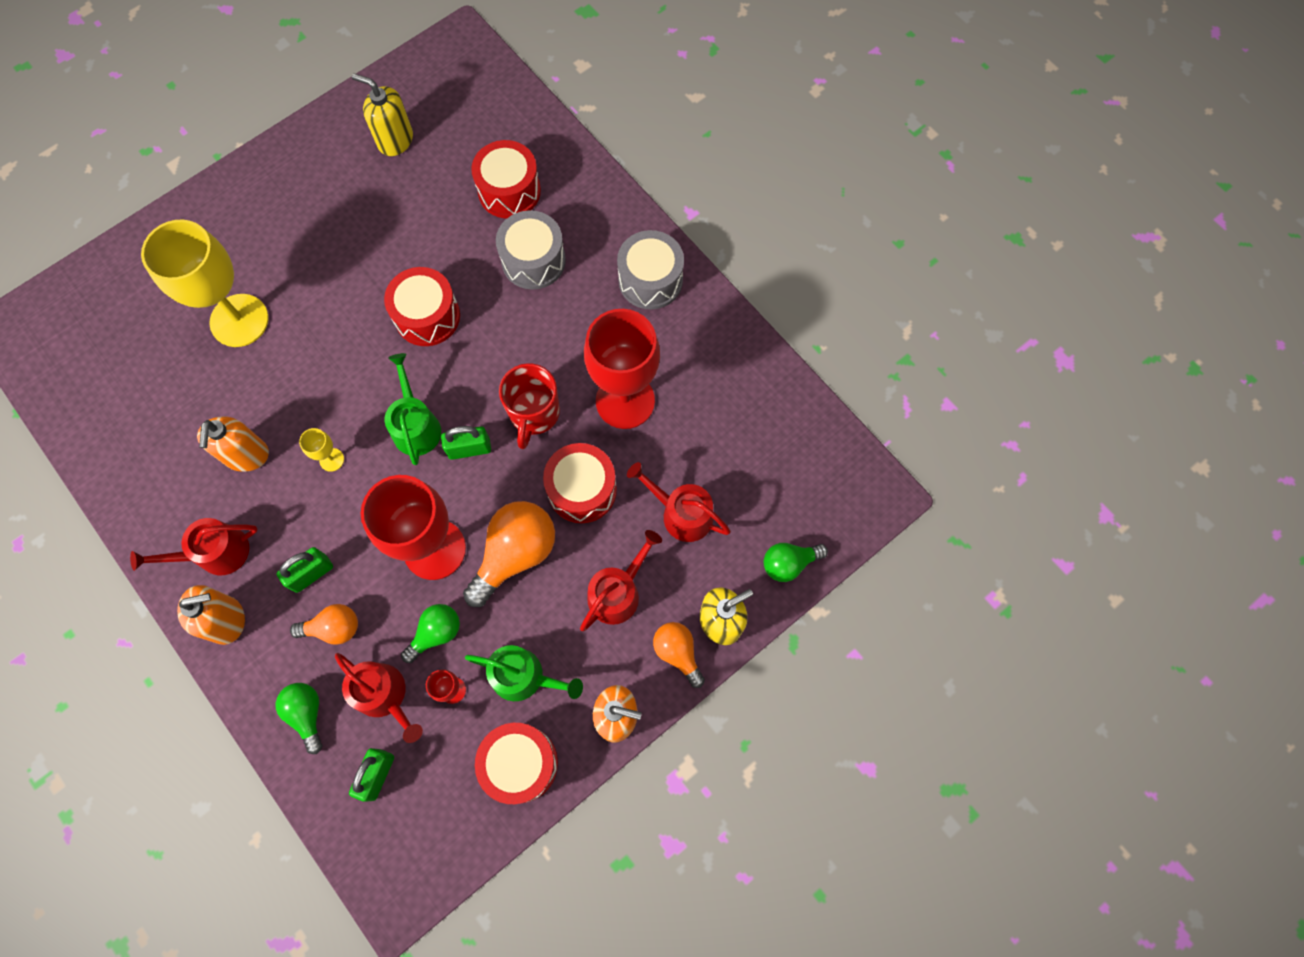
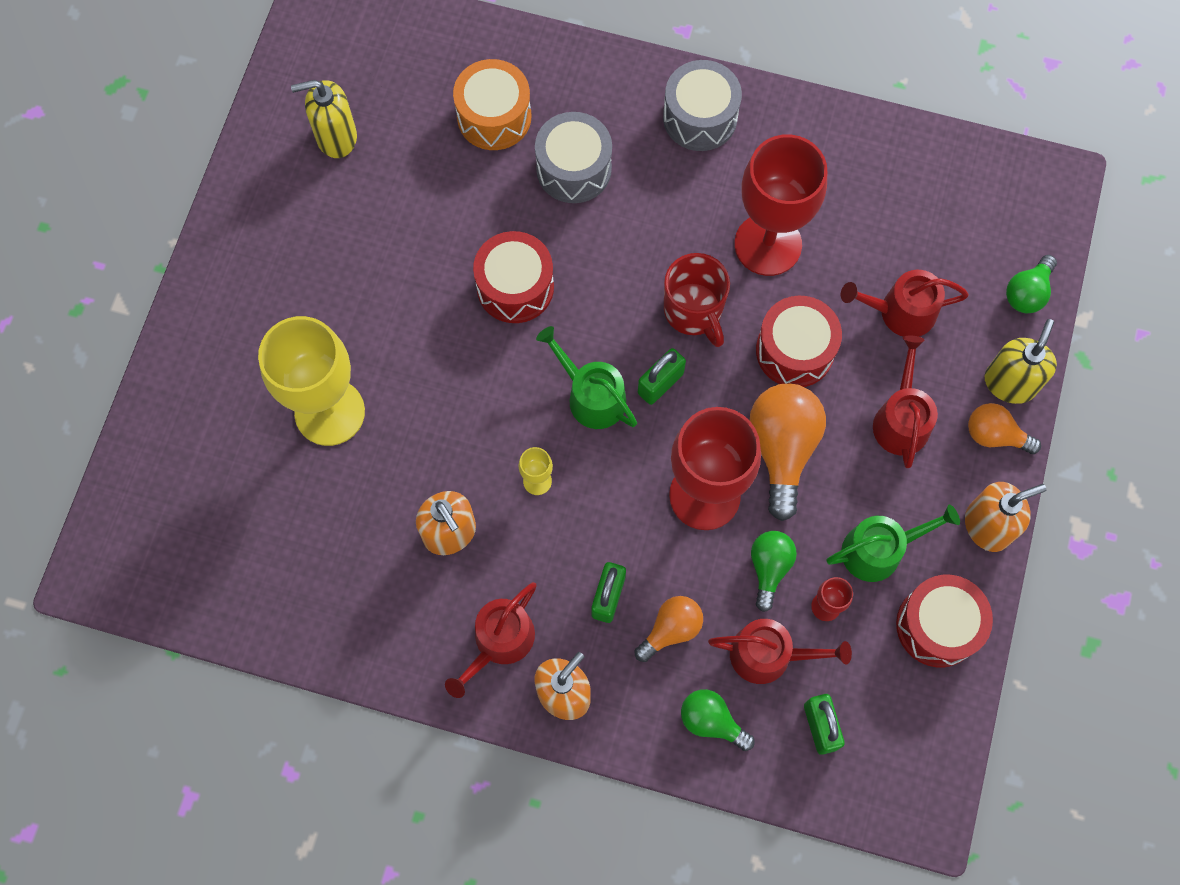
camera: 35 degrees left, 0 degrees up
red drum [471,140,541,218] -> orange drum [453,59,531,150]

